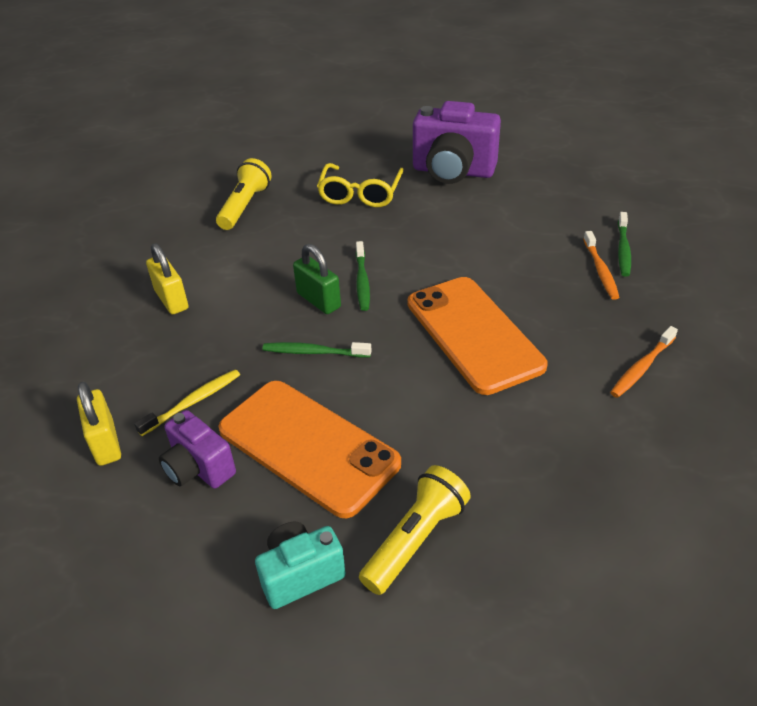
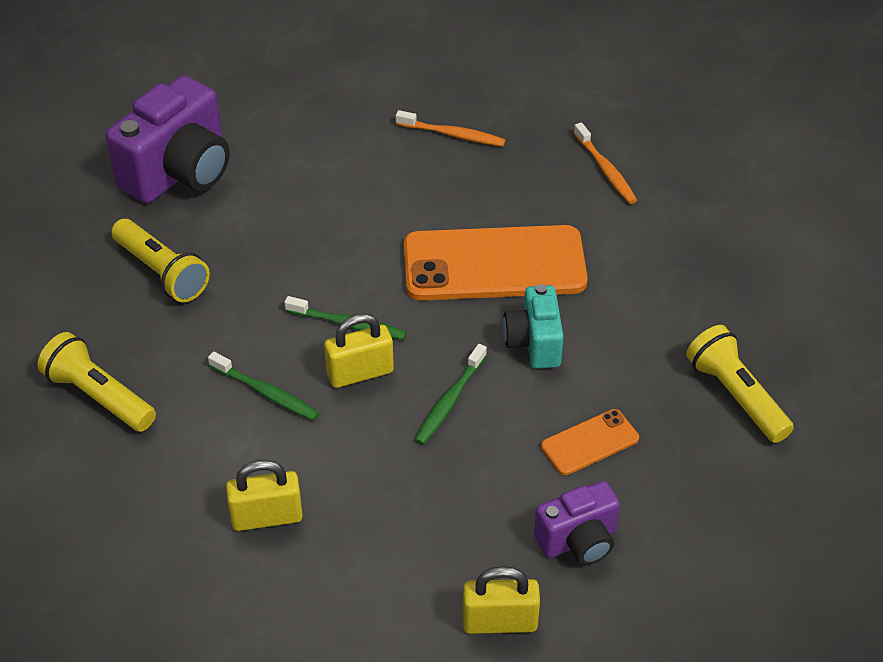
camera: 70 degrees left, 5 degrees up
yellow toothbrush [134,369,240,436] -> none
orange phone [219,381,401,518] -> orange phone [541,409,639,475], size x0.47
turquoise camera [255,522,346,609] -> turquoise camera moved to [503,284,564,369]
green padlock [293,244,341,314] -> yellow padlock [324,313,394,388]
yellow glasses [317,163,404,207] -> yellow flashlight [111,219,210,302]
green toothbrush [618,212,631,277] -> green toothbrush moved to [208,352,320,421]

